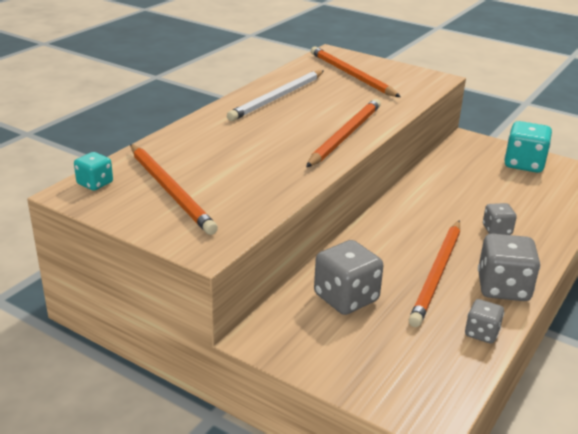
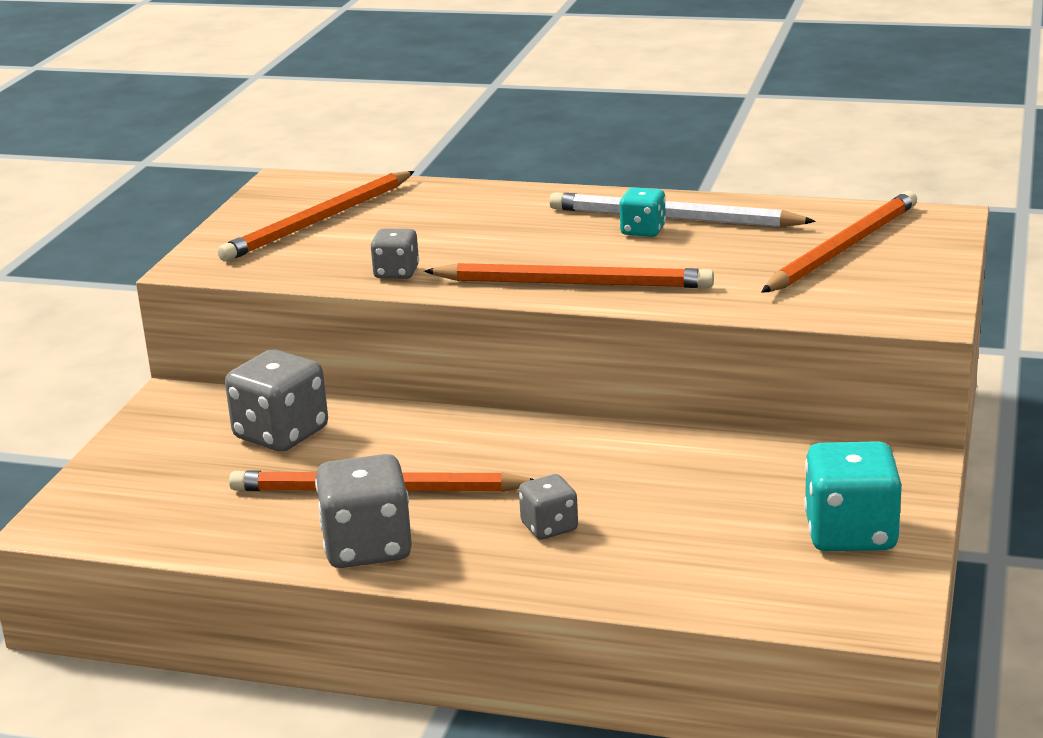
camera: 75 degrees right, 5 degrees down
turquoise dice [74,152,113,191] -> turquoise dice moved to [620,187,666,237]
grey dice [465,299,504,344] -> grey dice moved to [370,229,419,279]

